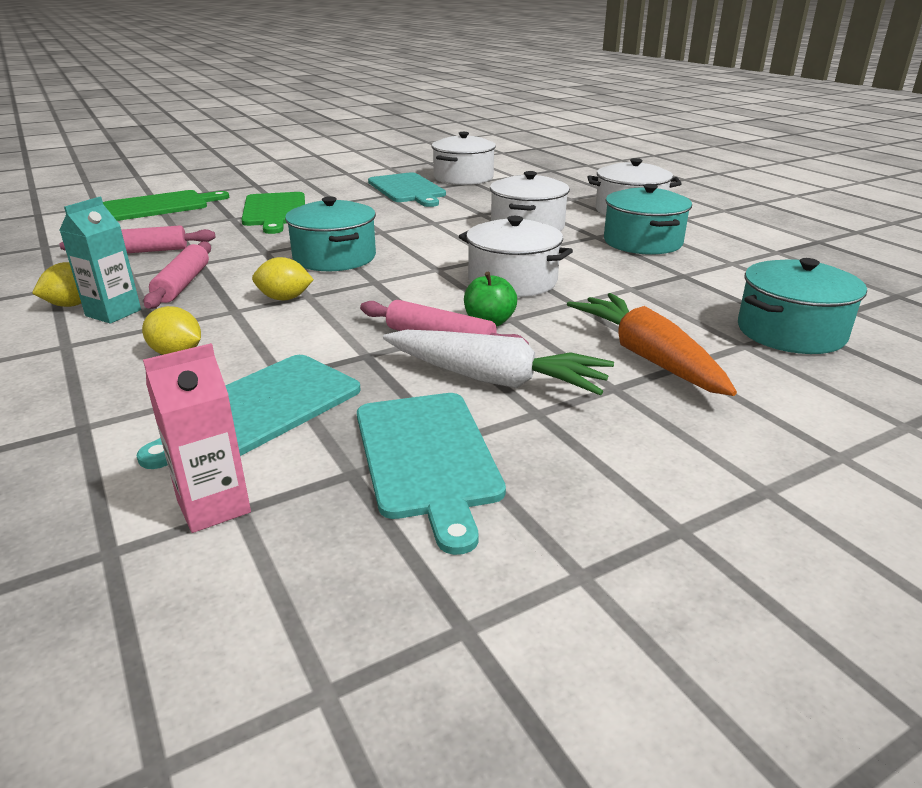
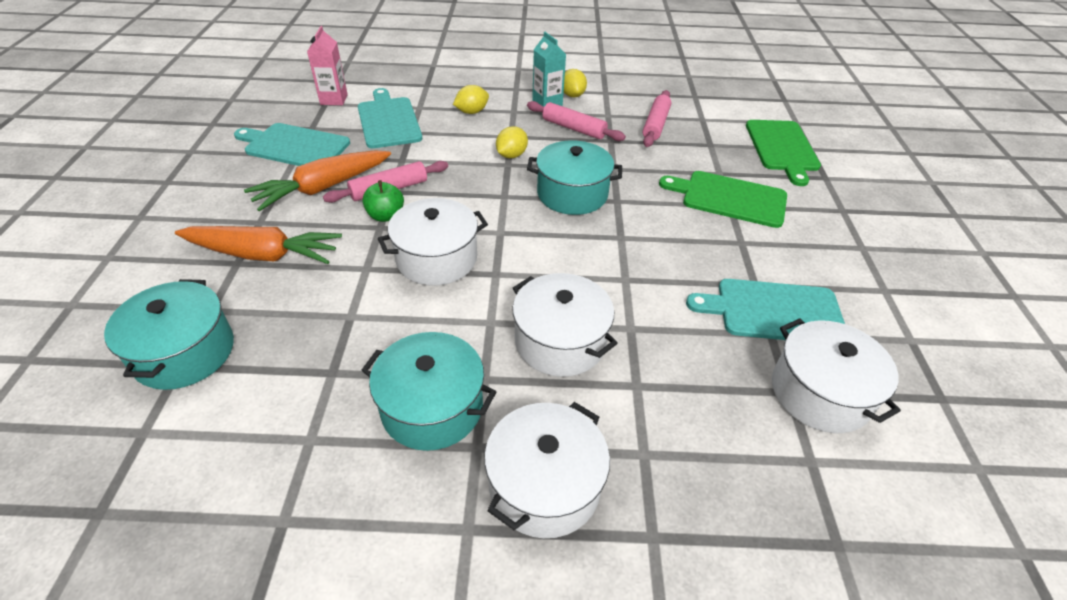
camera: 120 degrees right, 15 degrees up
white carrot [383,330,614,395] -> orange carrot [244,150,391,212]

